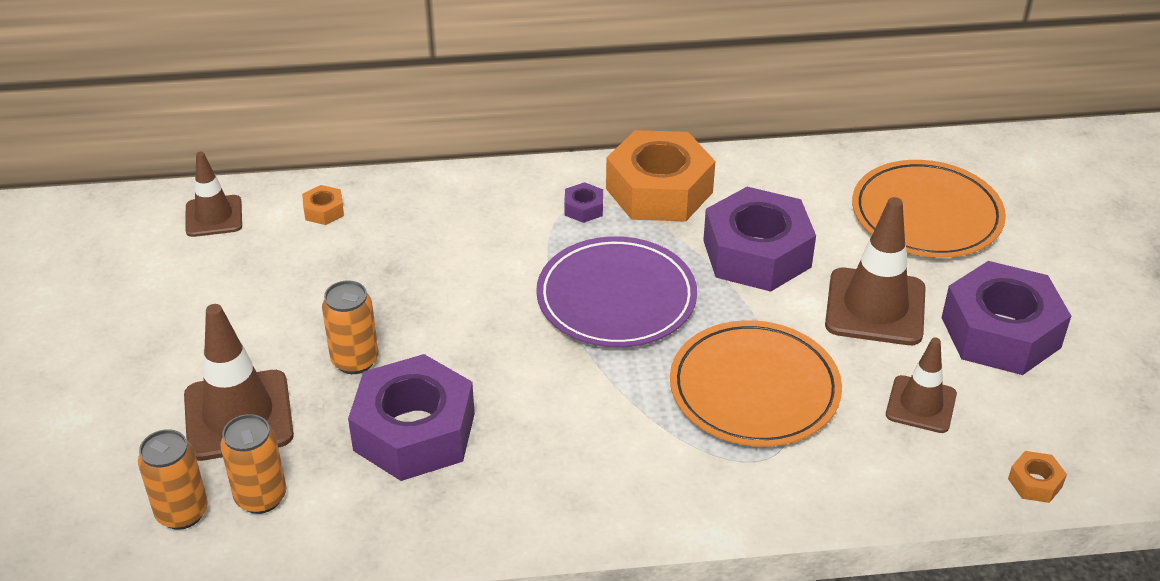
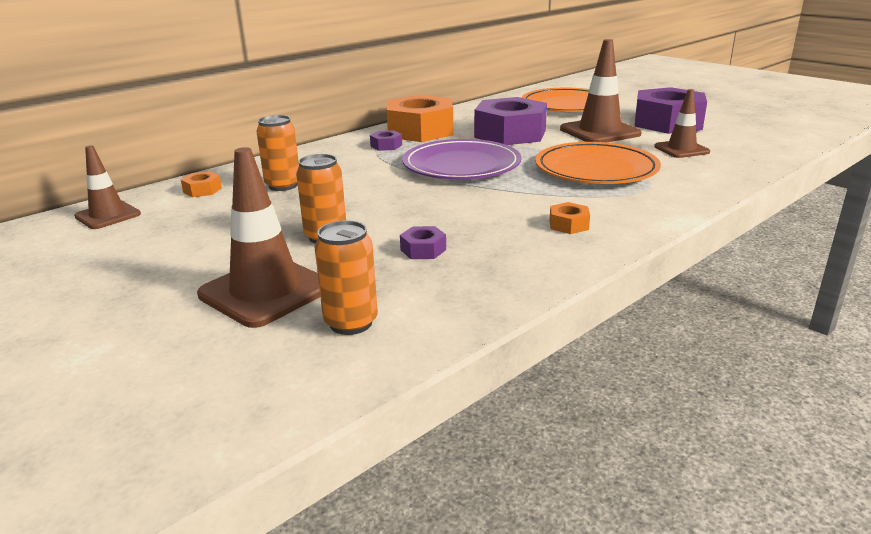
camera: 35 degrees left, 15 degrees down
orange can [138,429,208,530] -> orange can moved to [257,115,299,191]
purple nut [348,354,475,481] -> purple nut [400,226,446,259], size x0.41
orange nut [1008,451,1067,503] -> orange nut moved to [549,202,590,234]

